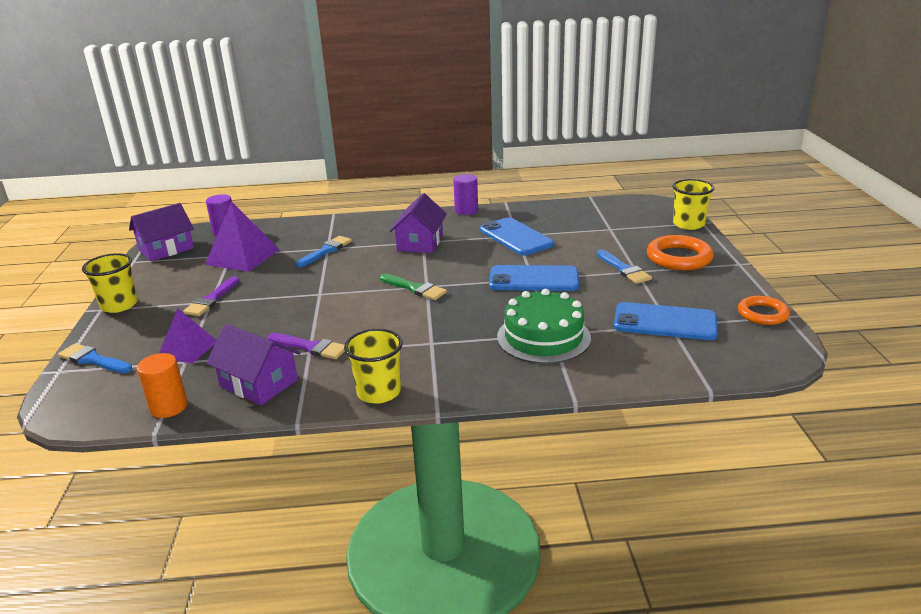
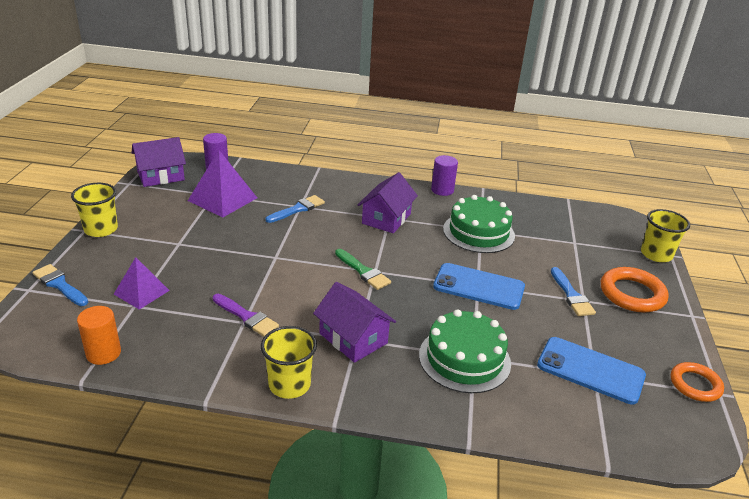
camera: 10 degrees right, 5 degrees up
purple brush [183,276,239,316] -> none
purple house [206,324,300,405] -> purple house moved to [313,282,396,363]
blue phone [480,217,554,255] -> green cake [443,195,515,253]

